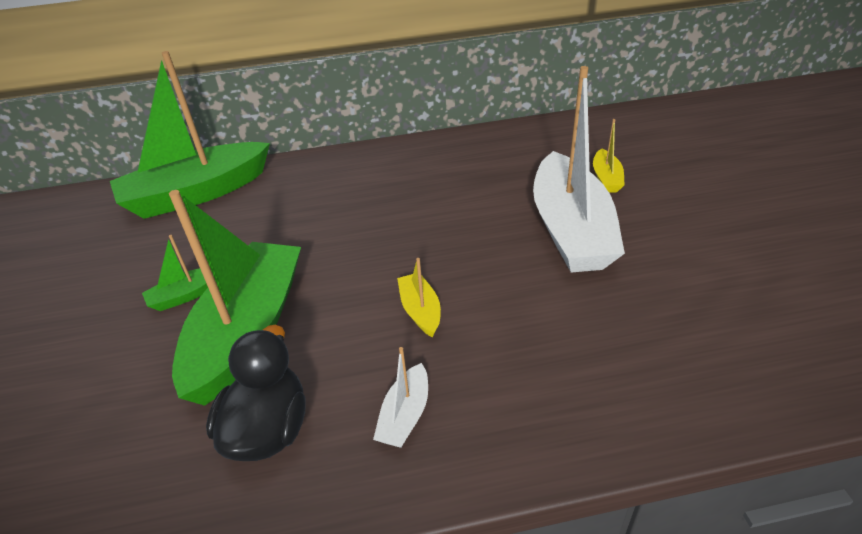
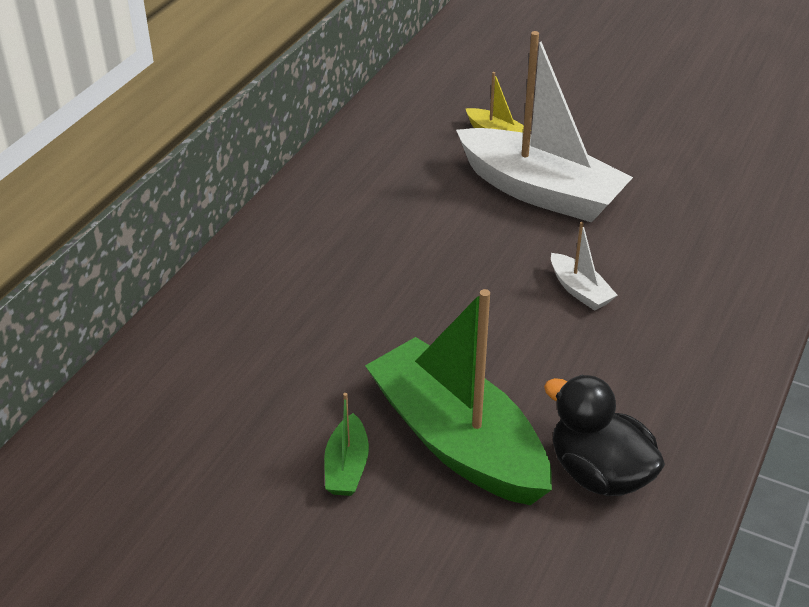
camera: 55 degrees left, 0 degrees up
green boat [110,51,270,219] -> none
white boat [373,347,428,448] -> white boat moved to [551,222,618,311]
yellow boat [397,258,441,337] -> none

